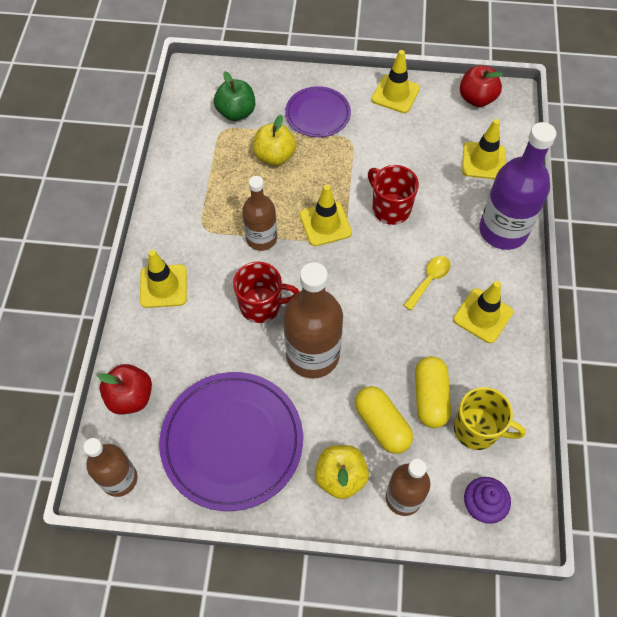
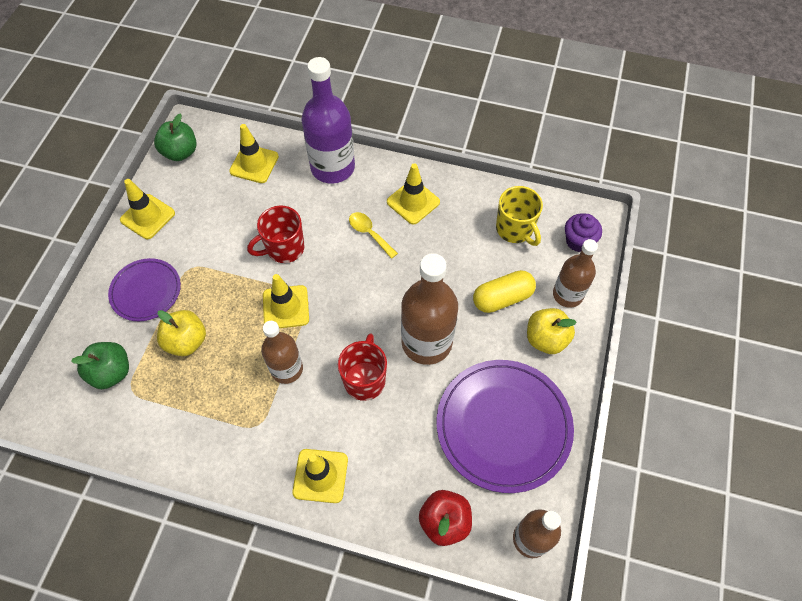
camera: 80 degrees left, 0 degrees up
yellow capsule [415,356,451,428] -> none
yellow mug [454,387,526,450] -> yellow mug turned 120 degrees clockwise [496,186,543,246]
red apple [460,66,503,107] -> green apple [154,114,197,161]

